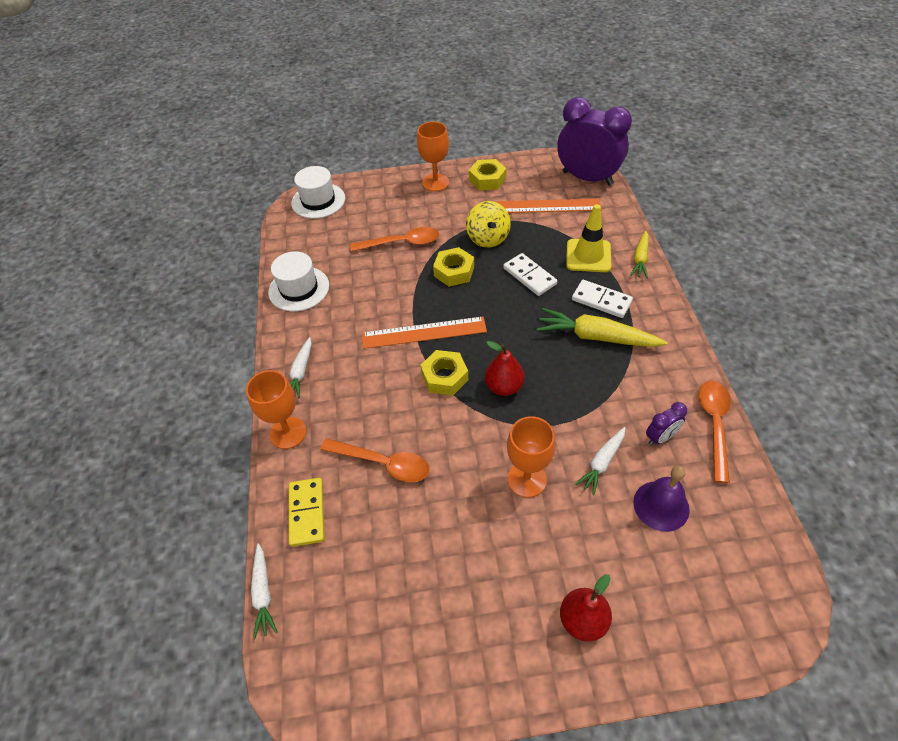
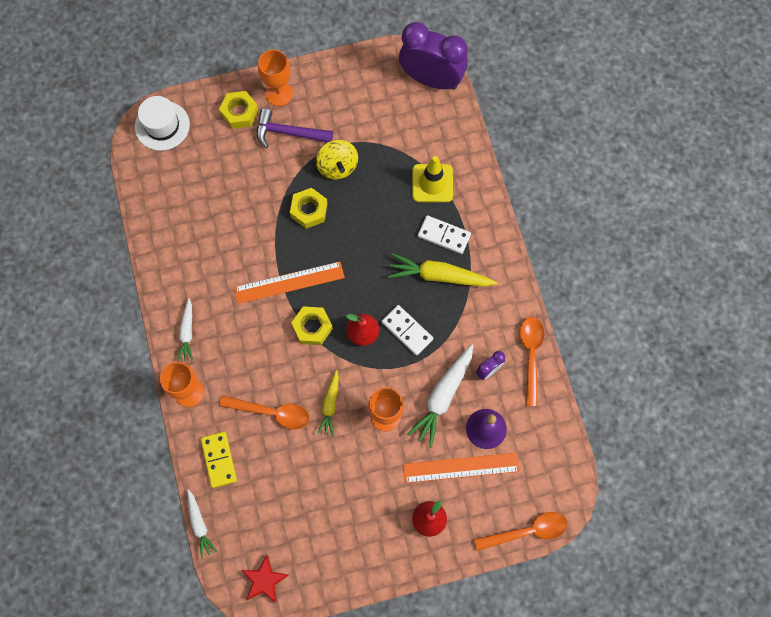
camera: 10 degrees left, 20 degrees up
white hat [268,251,329,311] -> none
orange spoon [350,227,439,252] -> orange spoon moved to [474,512,568,551]
yellow nut [469,159,506,190] -> yellow nut moved to [219,91,259,129]
orange ruler [494,199,602,213] -> orange ruler moved to [403,453,520,483]
white domino [503,253,557,296] -> white domino moved to [382,305,433,356]
white carrot [575,427,625,495] -> white carrot [407,344,473,448], size x1.69
yellow carrot [631,231,649,278] -> yellow carrot moved to [317,370,339,436]
none -> red star [241,555,289,603]
none -> purple hammer [257,108,333,148]

